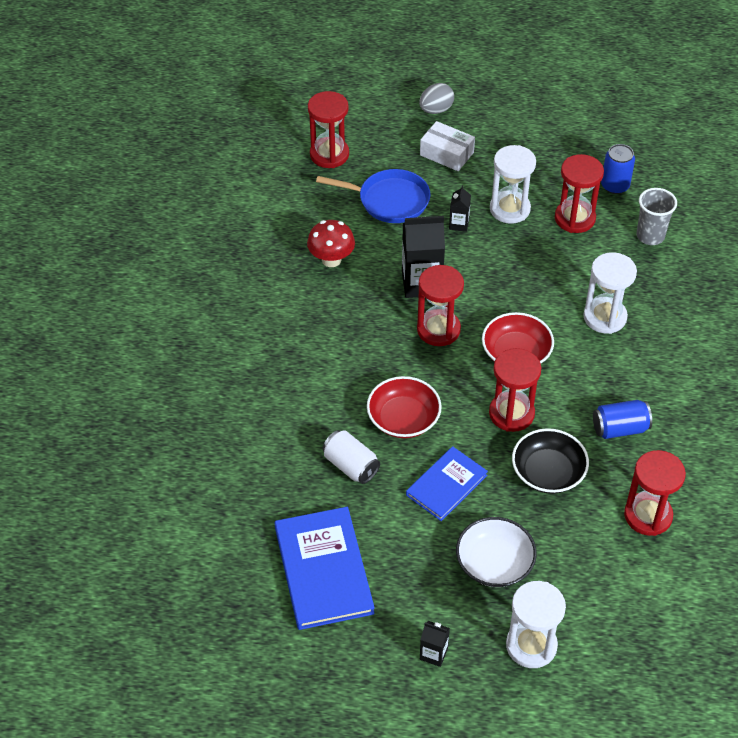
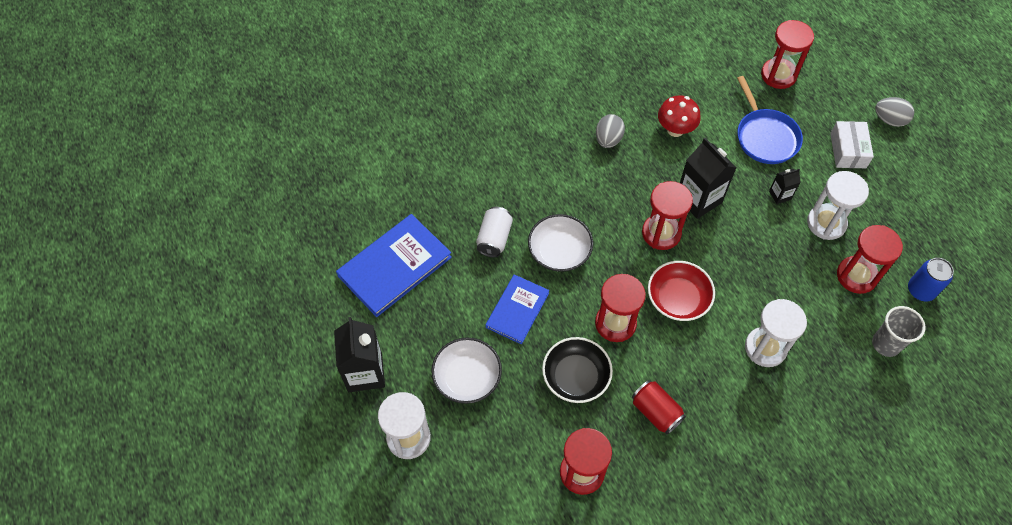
camera: 60 degrees right, 10 degrees up
red bowl [367,376,442,438] -> white bowl [528,214,593,272]
blue book [406,446,488,521] -> blue book turned 75 degrees counterclockwise [485,274,549,344]
black carton [420,621,450,667] -> black carton [334,317,385,392], size x1.98
blue can [593,400,652,439] -> red can [632,380,686,435]
none -> grey egg [596,114,625,148]

